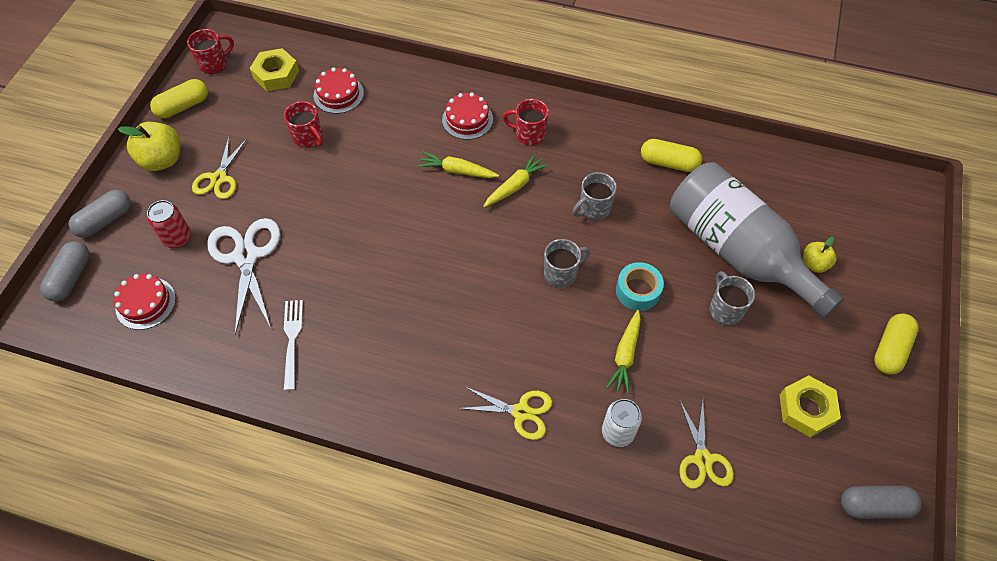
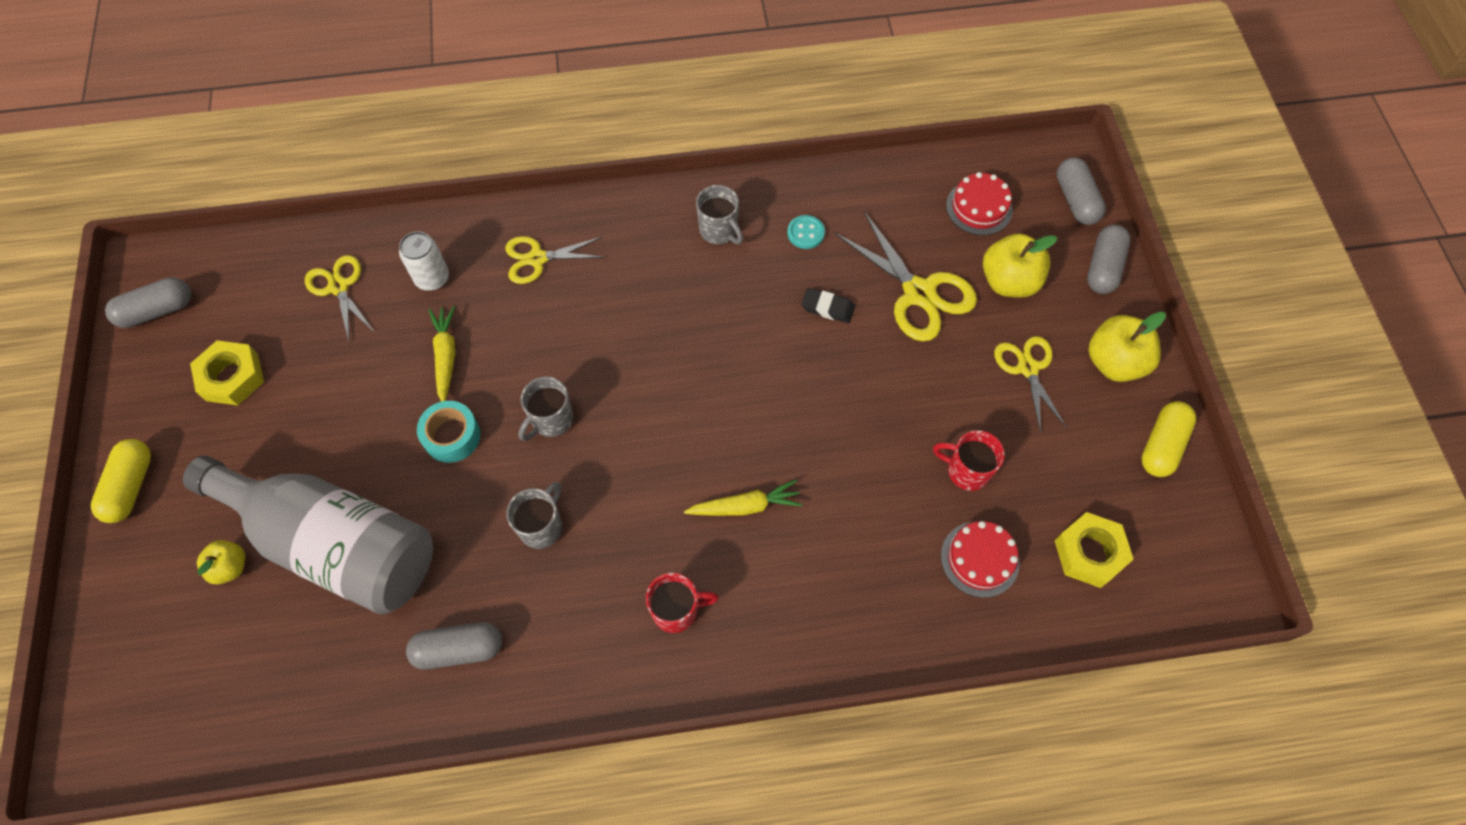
camera: 155 degrees right, 5 degrees up
red can [147,200,191,248] -> yellow apple [983,233,1058,298]
red mug [187,29,234,74] -> none
white scissors [207,218,280,335] -> yellow scissors [834,211,977,342]
white fork [284,300,303,390] -> turquoise button [787,215,825,249]
red cake [442,92,493,140] -> none
yellow carrot [483,154,549,207] -> none
yellow capsule [641,139,702,172] -> grey capsule [406,622,502,669]
grey mug [710,271,755,325] -> grey mug moved to [696,185,743,244]
none -> black eraser [801,288,855,323]

